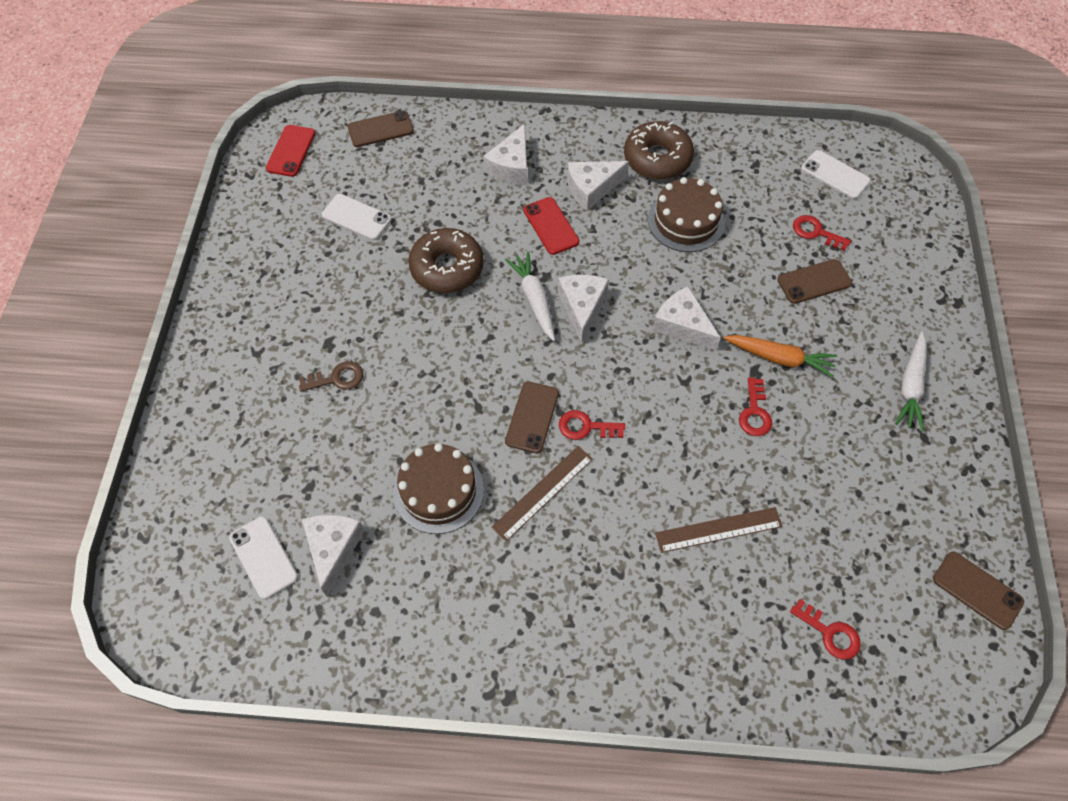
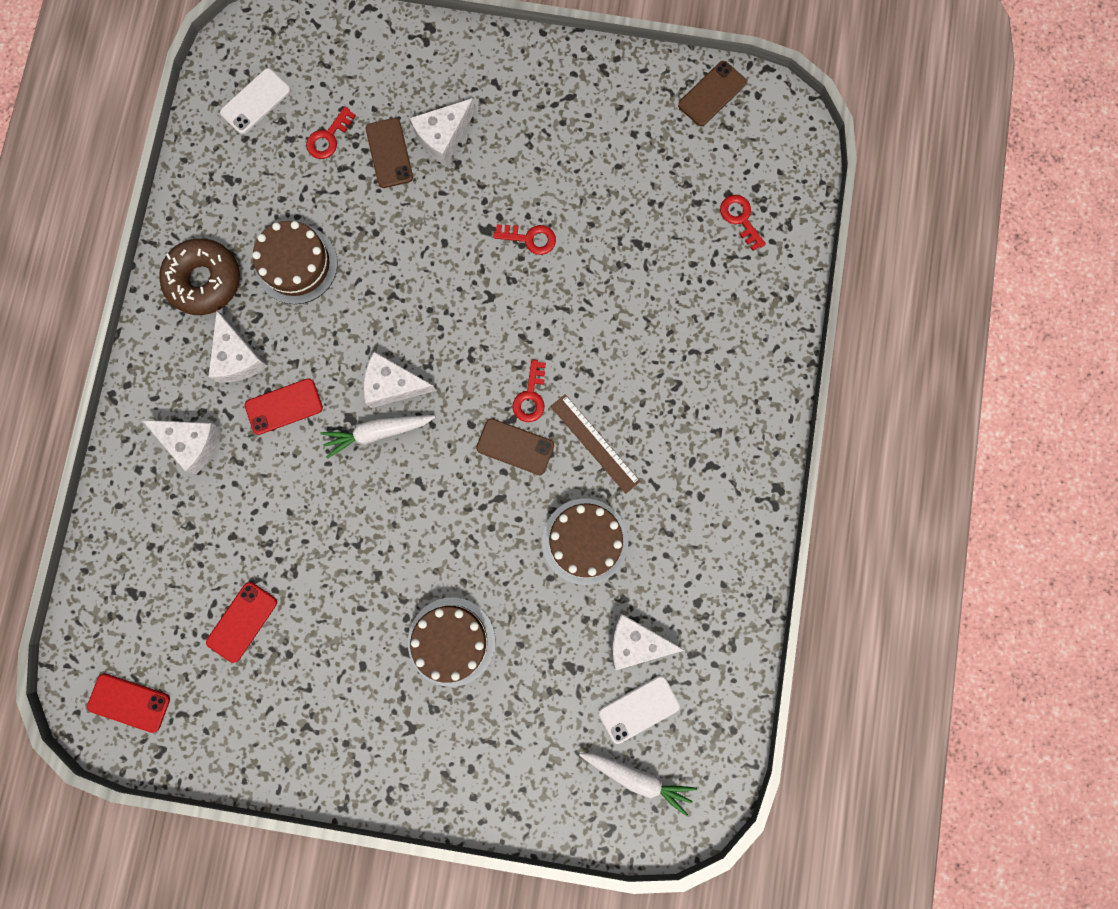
camera: 85 degrees left, 20 degrees up
brown key [299,361,364,392] -> brown cake [408,597,495,687]
white phone [322,194,392,240] -> red phone [206,582,277,663]
brown phone [348,111,414,147] -> none
brown donut [408,228,484,293] -> none
white cheese [652,286,721,351] -> white cheese moved to [410,98,475,166]
brown ruler [655,507,783,553] -> none
orange carrot [723,335,837,378] -> none
red key [790,599,861,660] -> red key turned 75 degrees counterclockwise [720,195,766,251]
white carrot [895,332,927,432] -> white carrot moved to [579,753,697,816]

